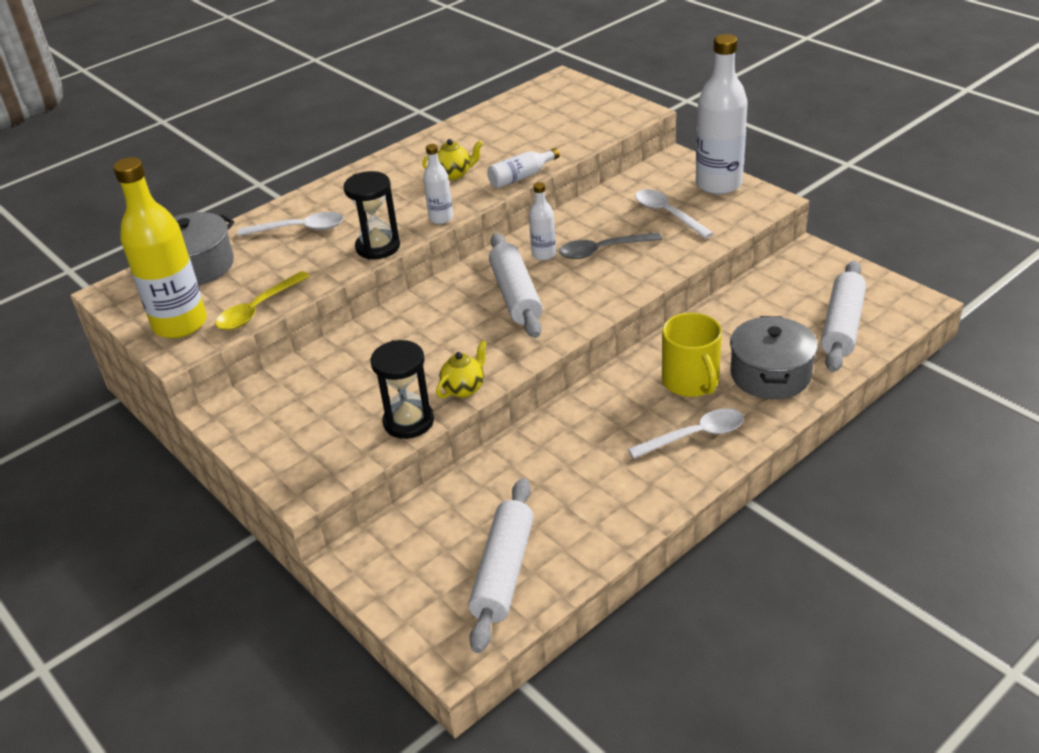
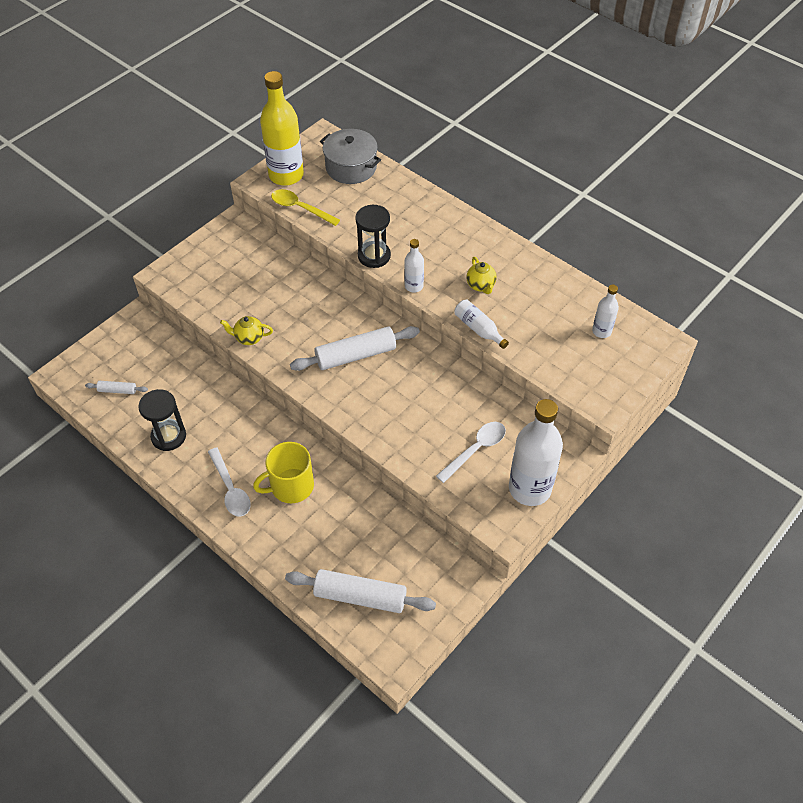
camera: 80 degrees right, 15 degrees up
white spoon [238,212,344,236] -> none
black hourglass [371,340,434,439] -> black hourglass moved to [138,389,186,451]
yellow teapot [436,340,487,398] -> yellow teapot turned 150 degrees clockwise [220,316,273,345]
white rolling pin [468,478,534,653] -> white rolling pin [85,381,148,394], size x0.48
white bottle [529,182,556,260] -> white bottle moved to [592,285,619,338]
grey spoon [559,232,662,259] -> none
grey pot [730,316,818,399] -> none

